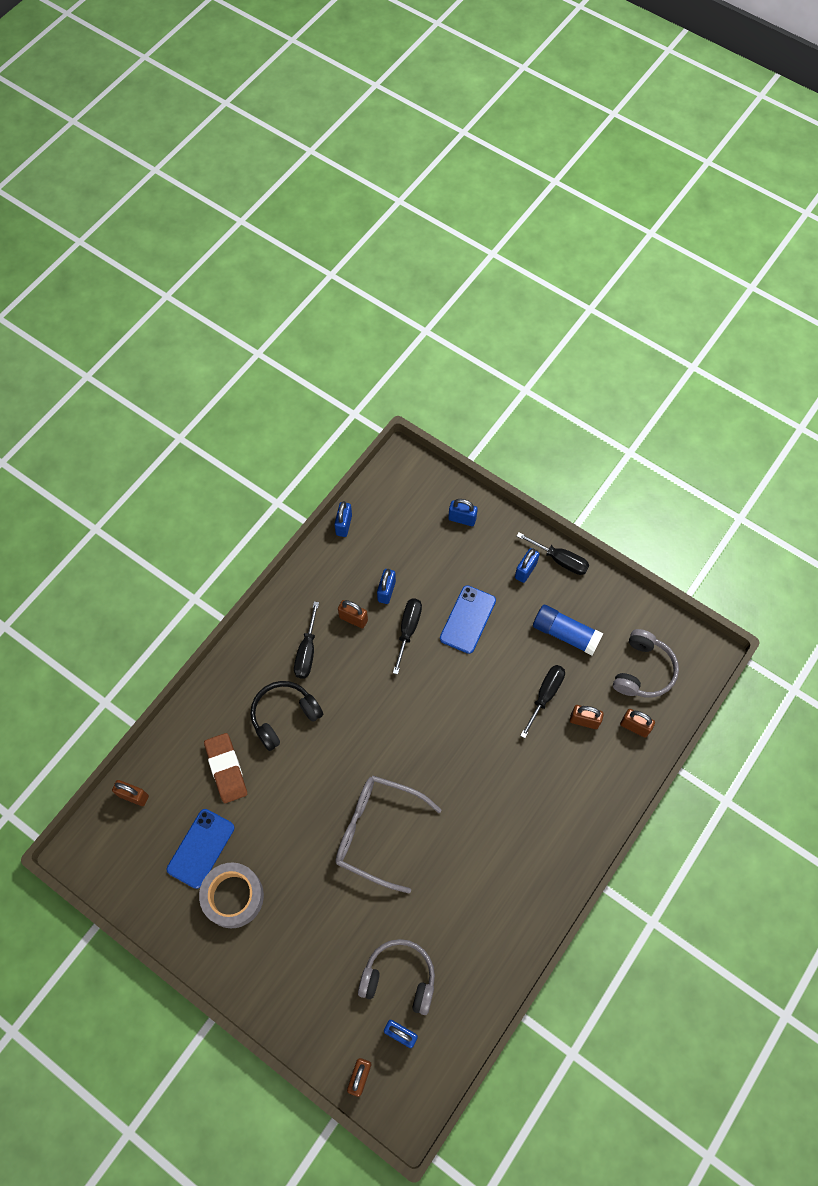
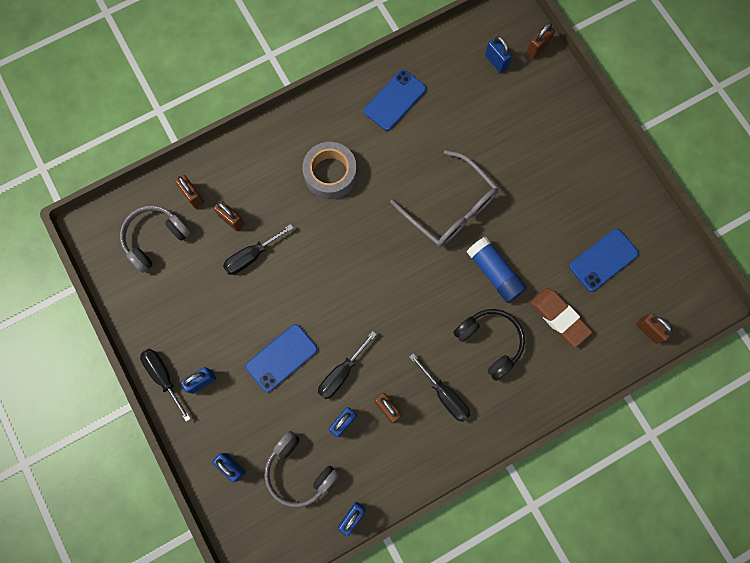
camera: 155 degrees left, 10 degrees up
grey tape [199,863,264,928] -> grey tape moved to [302,142,357,199]
brown eraser [204,733,247,803] -> brown eraser turned 45 degrees counterclockwise [531,288,592,347]
black headphones [250,681,323,751] -> black headphones turned 120 degrees counterclockwise [453,309,525,381]
black screwdriver [294,602,319,679] -> black screwdriver turned 105 degrees clockwise [410,353,470,422]
grey headphones [358,939,435,1015] -> grey headphones moved to [264,431,339,507]
blue glue stick [533,605,603,656] -> blue glue stick moved to [467,236,527,303]
none -> blue phone [364,69,426,131]

